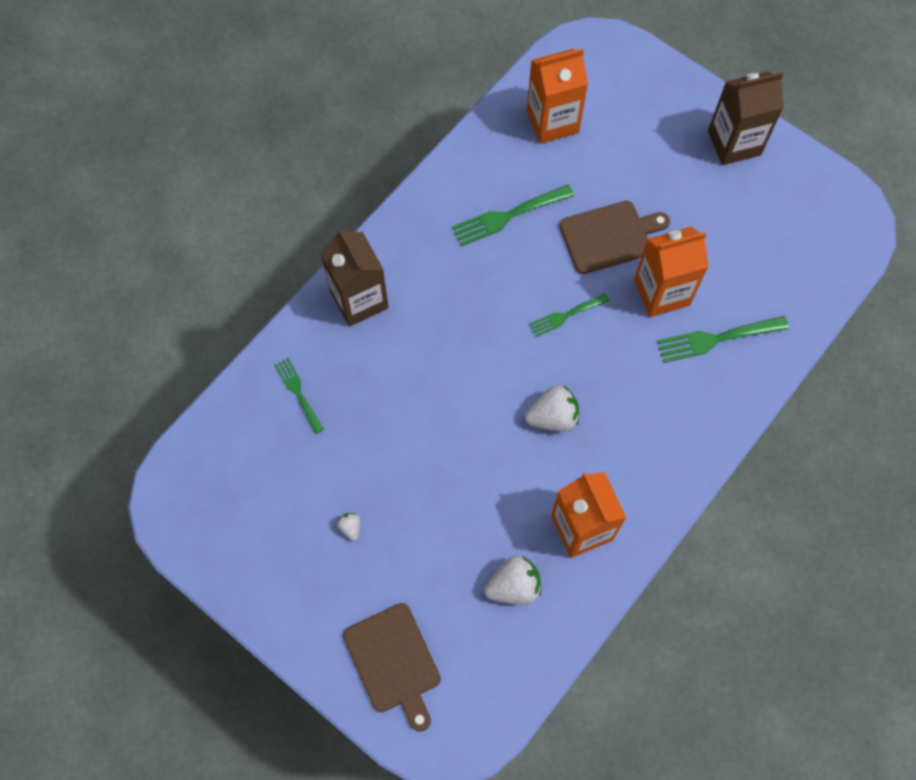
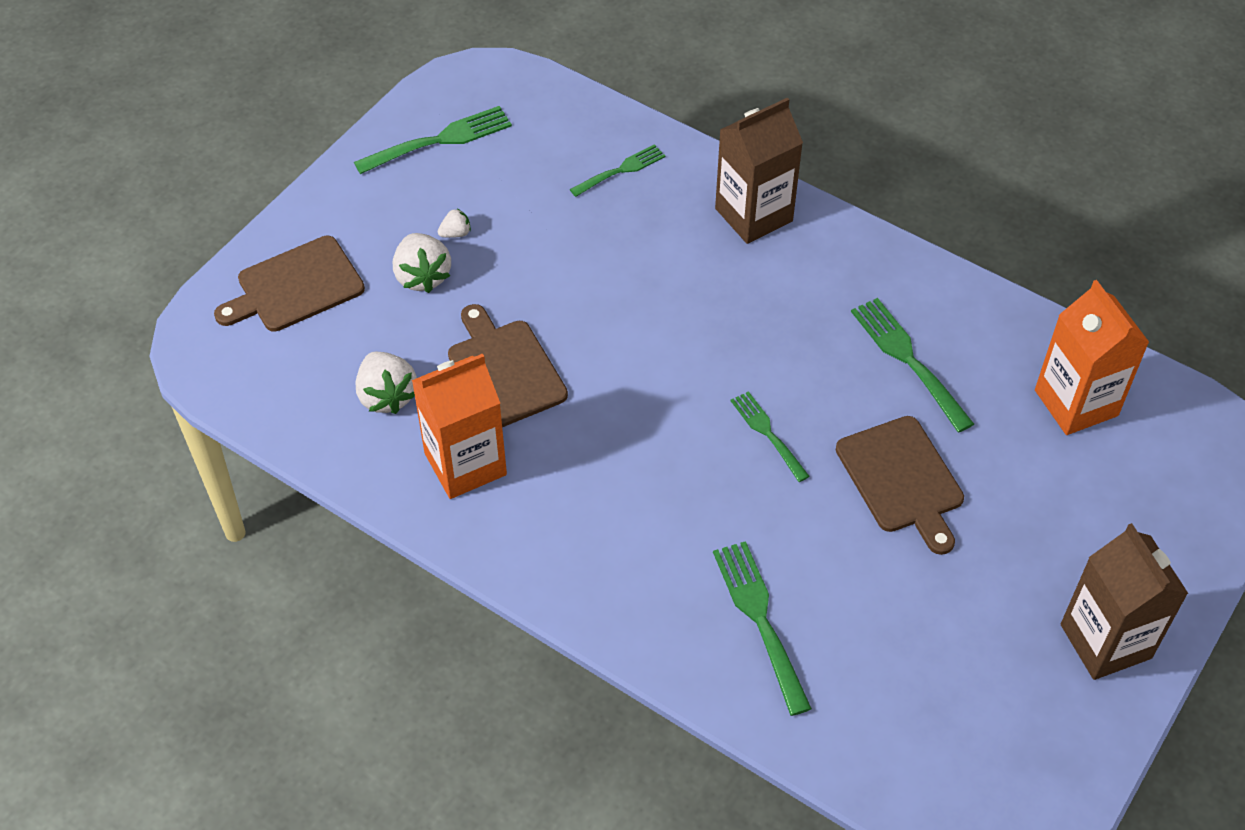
camera: 85 degrees right, 15 degrees down
white strawberry [525,386,579,432] -> white strawberry moved to [393,233,451,293]
orange carton [634,227,709,317] -> none
none -> green fork [354,106,512,174]
none -> brown cutting board [448,304,568,427]

